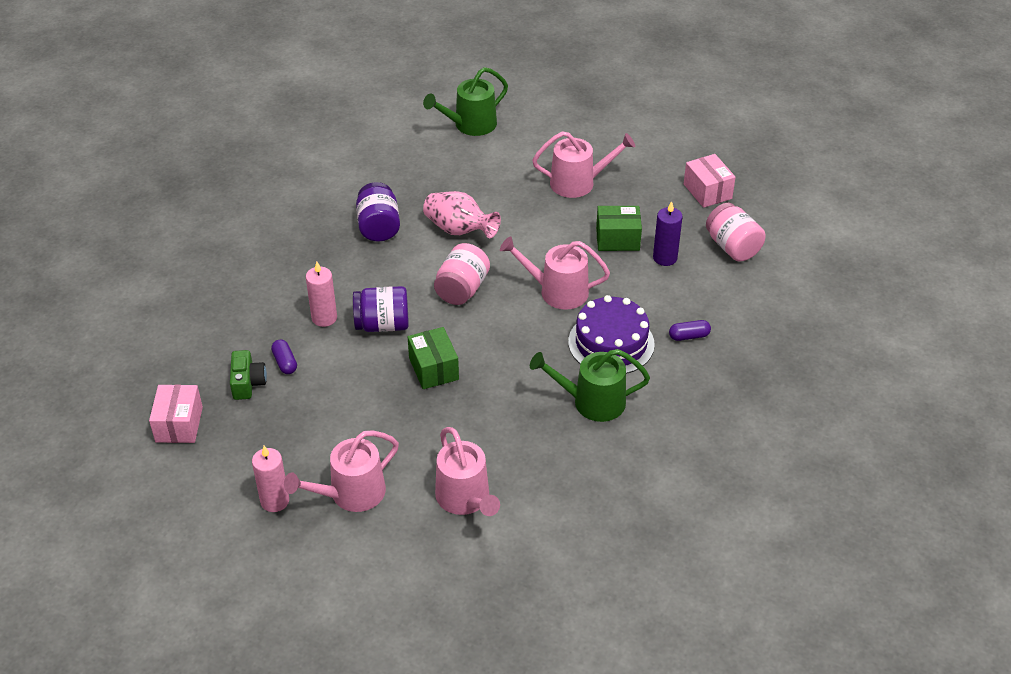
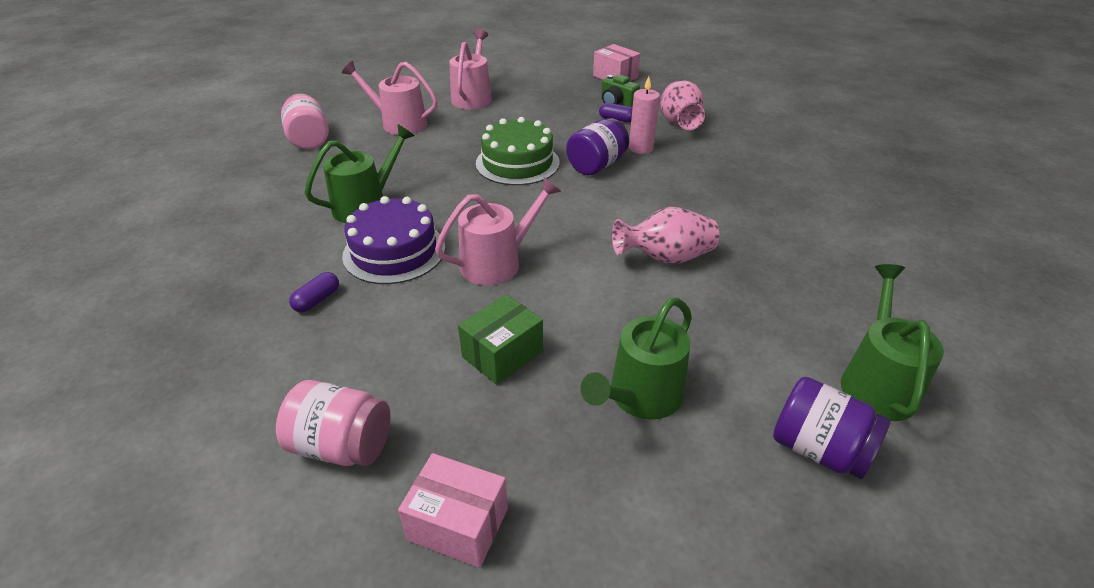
camera: 135 degrees right, 5 degrees down
pink candle [252,446,289,512] -> none
purple jar [356,182,400,242] -> purple jar moved to [773,377,891,479]
green box [408,327,459,389] -> green cake [476,117,560,185]
pink jar [434,243,490,305] -> pink jar moved to [281,94,329,149]
pink watering can [532,131,635,198] -> green watering can [580,298,692,419]
purple candle [653,201,683,266] -> none
none -> pink vase [660,81,705,130]

